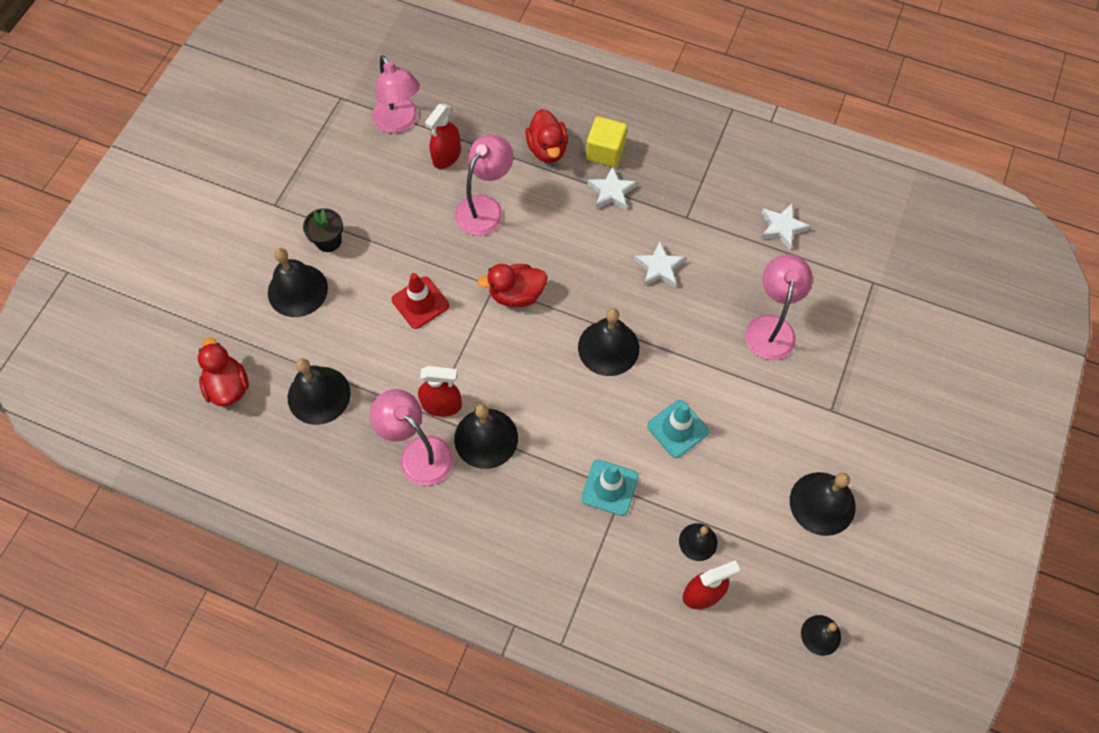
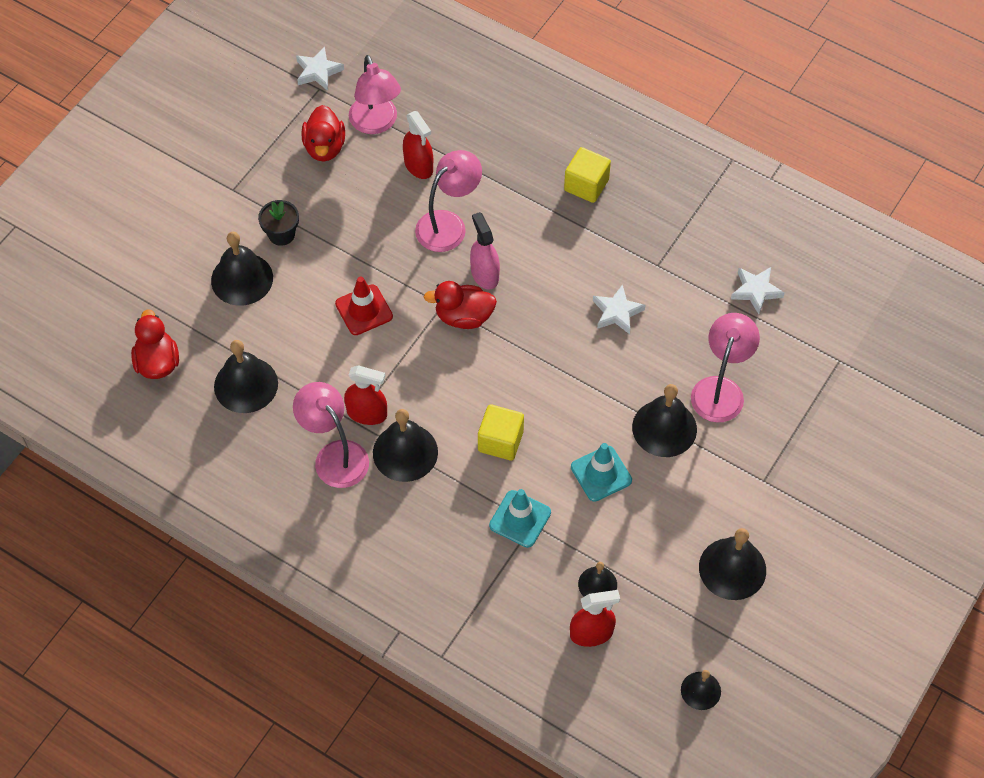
camera: 10 degrees right, 5 degrees down
red spray bottle [425,103,461,169] -> red spray bottle turned 75 degrees counterclockwise [403,111,433,179]
red duck [525,109,568,163] -> red duck moved to [301,105,345,162]
black bell [578,308,639,376] -> black bell moved to [632,384,697,457]
white star [588,166,637,210] -> white star moved to [296,46,344,91]
none -> pink spray bottle [470,212,500,290]
none -> yellow cube [478,404,524,461]

